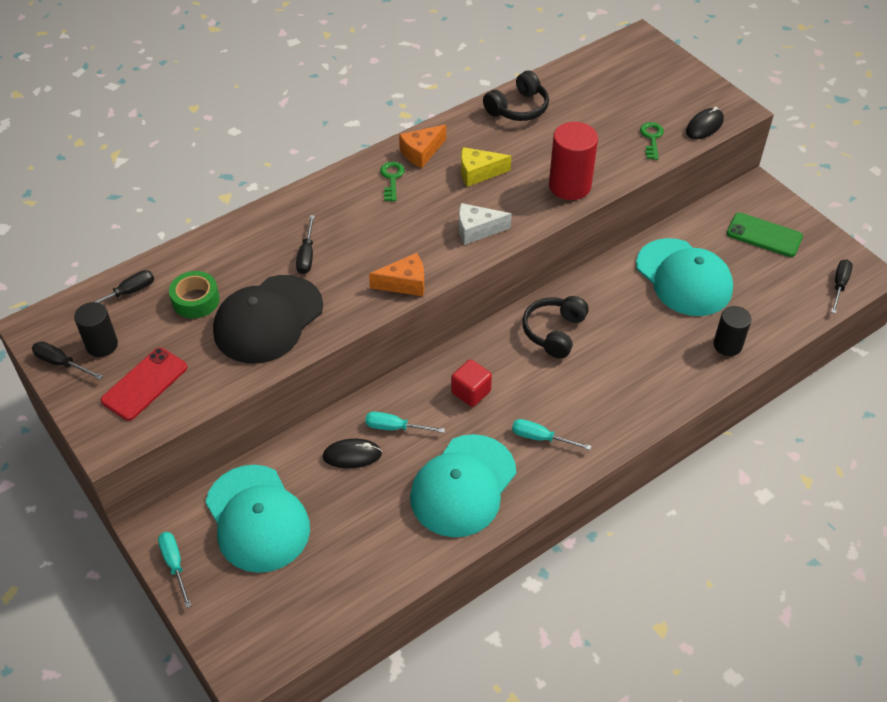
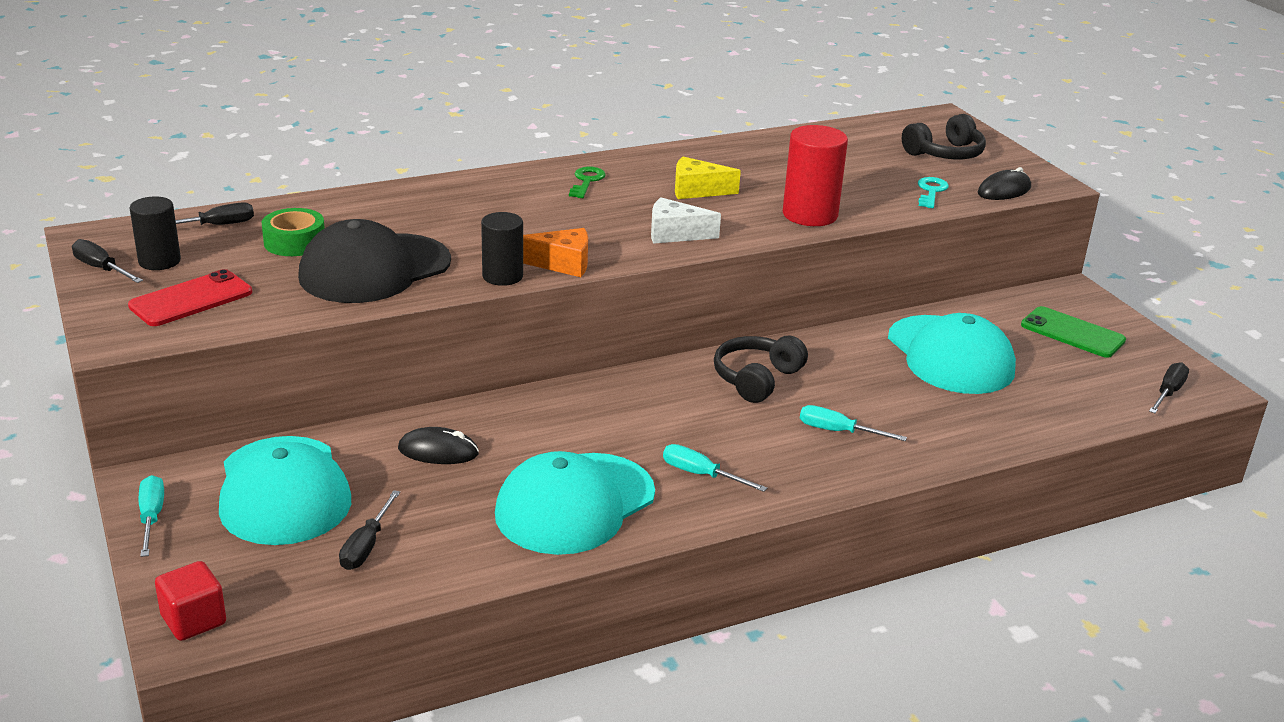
camera: 10 degrees right, 20 degrees down
black screwdriver [296,215,315,274] -> black screwdriver moved to [339,490,400,570]
turquoise screwdriver [365,412,445,433] -> turquoise screwdriver moved to [800,405,907,441]
orange cheese [399,124,446,168] -> none
red cube [451,359,492,407] -> red cube moved to [155,561,226,641]
black headphones [483,70,549,121] -> black headphones moved to [902,114,986,159]
green key [640,122,664,160] -> turquoise key [918,177,949,208]
black cylinder [713,306,752,356] -> black cylinder moved to [481,212,523,286]

